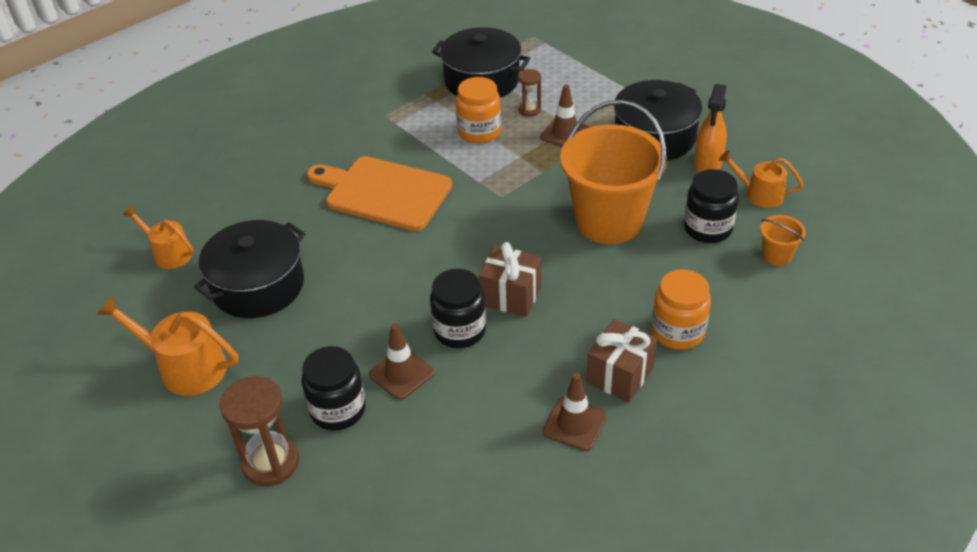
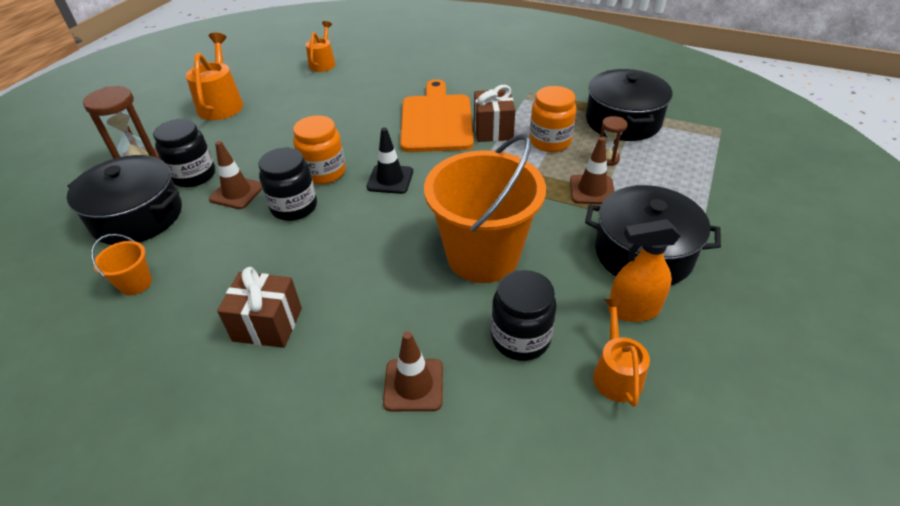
camera: 65 degrees right, 0 degrees up
black pot [194,220,305,318] -> black pot moved to [67,155,182,245]
brown gift [479,242,541,317] -> brown gift moved to [474,85,515,142]
brown traffic cone [543,373,607,451] -> brown traffic cone moved to [383,331,443,411]
orange jar [652,269,711,350] -> orange jar moved to [293,115,346,185]
orange bucket [760,215,806,266] -> orange bucket moved to [91,234,152,295]
none -> black traffic cone [367,127,413,194]

